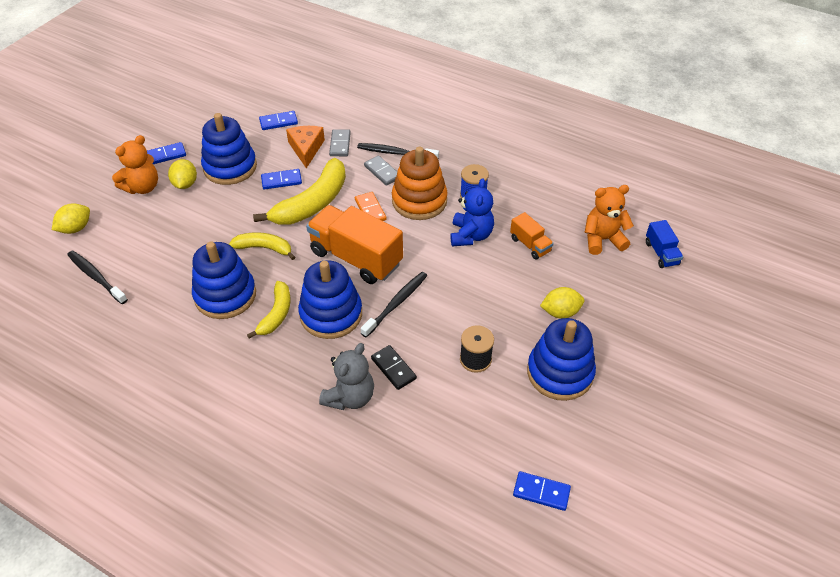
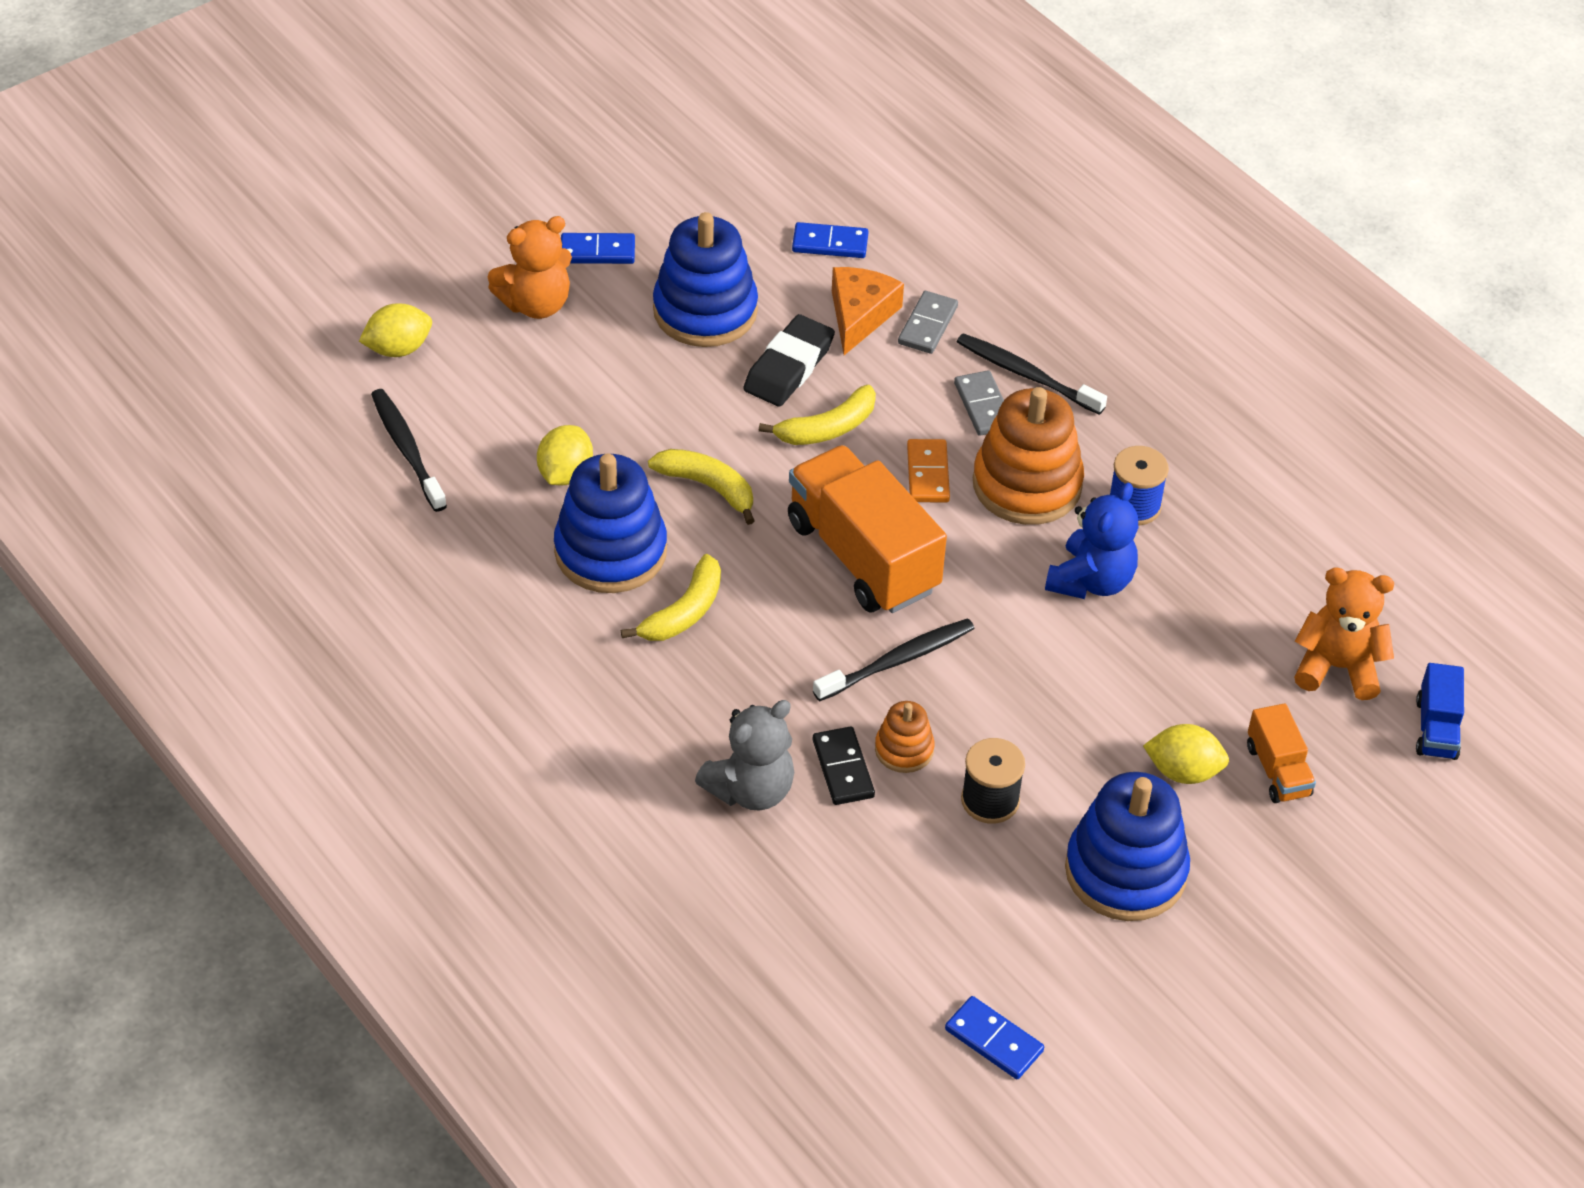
camera: 20 degrees right, 0 degrees up
yellow lemon [168,159,197,189] -> yellow lemon moved to [537,425,593,485]
yellow banana [253,158,346,225] -> yellow banana [759,385,876,445], size x0.57
blue domino [261,169,302,190] -> black eraser [743,314,835,407]
blue stacking toy [298,260,362,339] -> none
orange truck [510,212,554,260] -> orange truck moved to [1247,703,1316,803]
none -> orange stacking toy [875,701,935,773]

